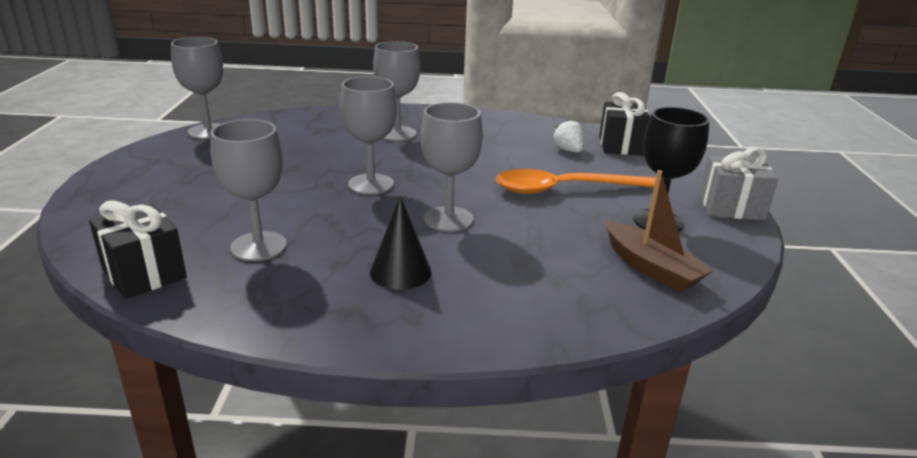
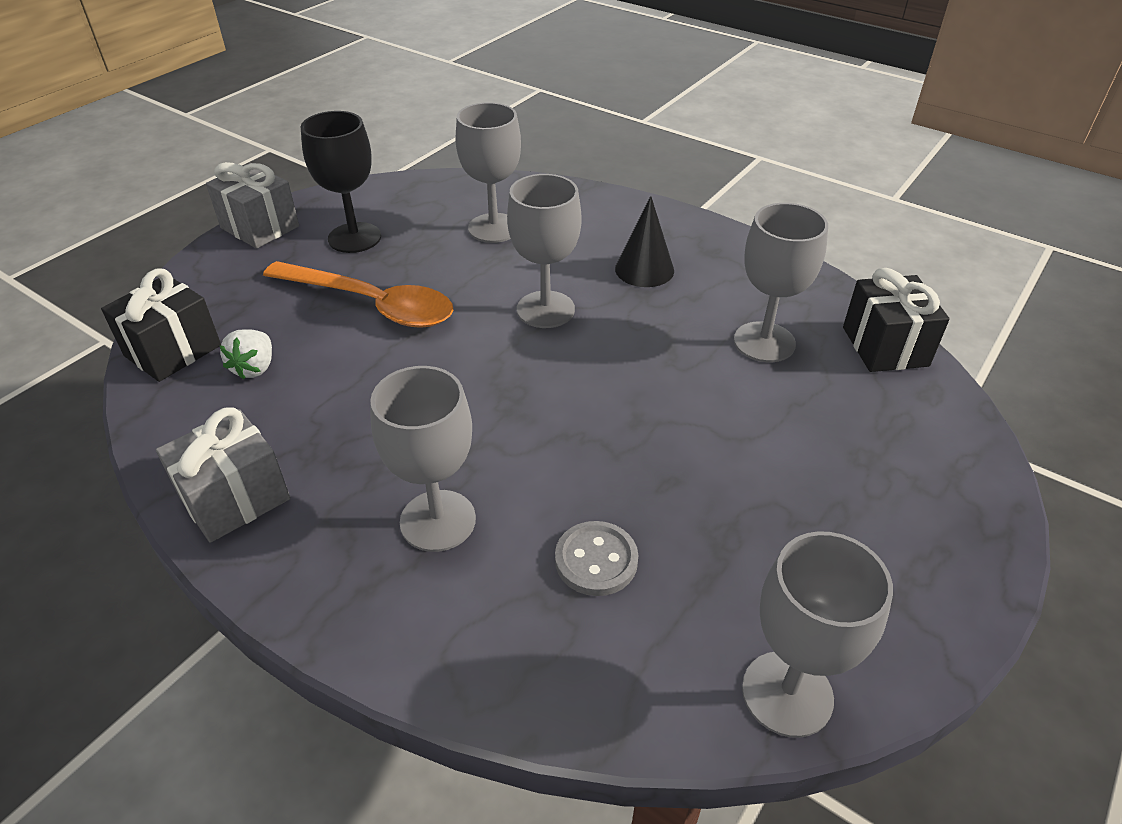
camera: 145 degrees left, 15 degrees up
grey goblet [340,76,397,195] -> grey goblet moved to [455,102,521,243]
brown boat [606,170,714,292] -> none
none -> grey gift [156,407,290,543]
none -> grey button [555,521,638,596]

